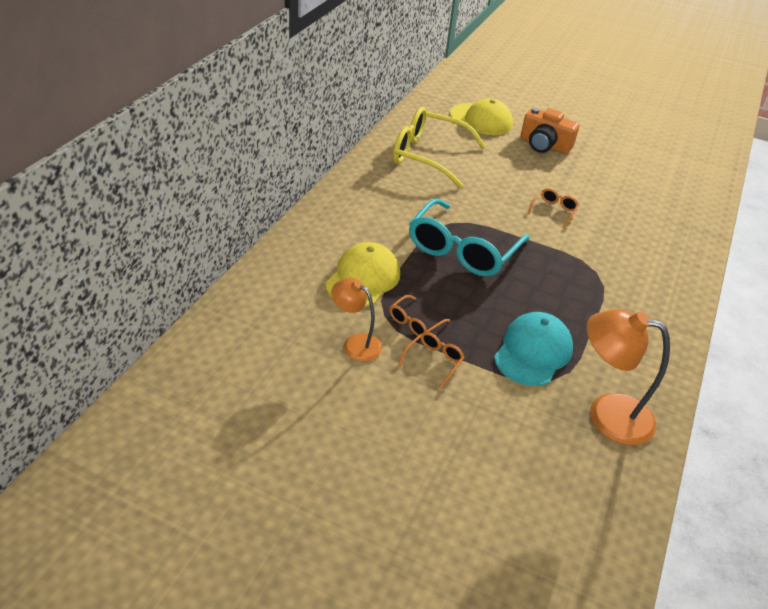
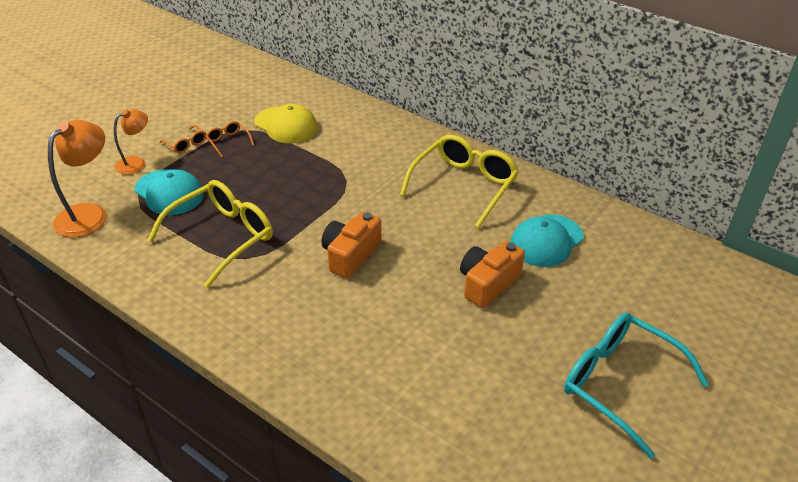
camera: 105 degrees right, 0 degrees up
orange lamp [331,278,382,362] -> orange lamp moved to [114,109,148,175]
turquoise glasses [409,198,529,276] -> turquoise glasses moved to [564,313,709,459]
yellow cap [450,98,513,135] -> turquoise cap [510,214,584,267]
orange glasses [528,188,579,228] -> orange camera [321,212,381,278]
none -> yellow glasses [148,180,273,288]

